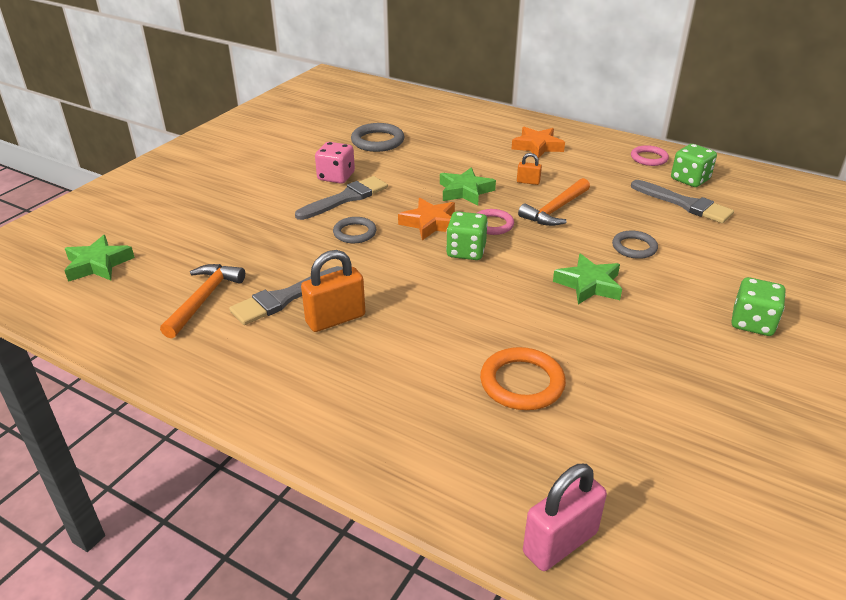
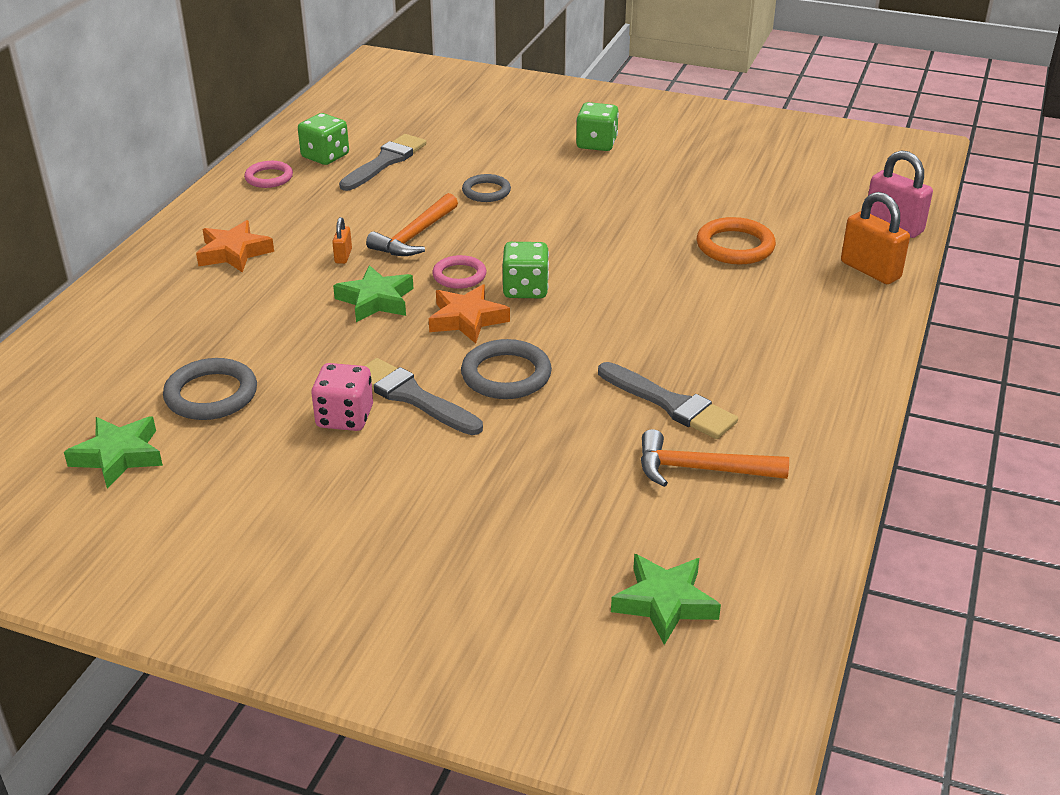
camera: 100 degrees left, 0 degrees up
orange padlock [301,250,365,332] -> orange padlock moved to [841,192,910,284]
grey ring [333,217,376,243] -> grey ring [461,339,552,399], size x1.50
orange hammer [518,178,590,226] -> orange hammer turned 90 degrees clockwise [366,193,458,256]
green star [553,254,622,304] -> green star moved to [64,416,163,489]

